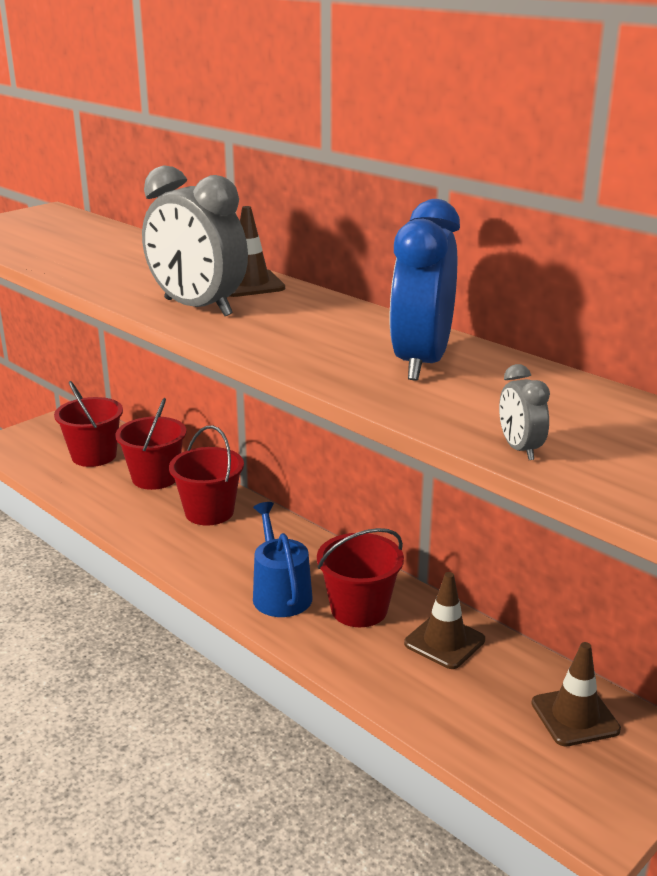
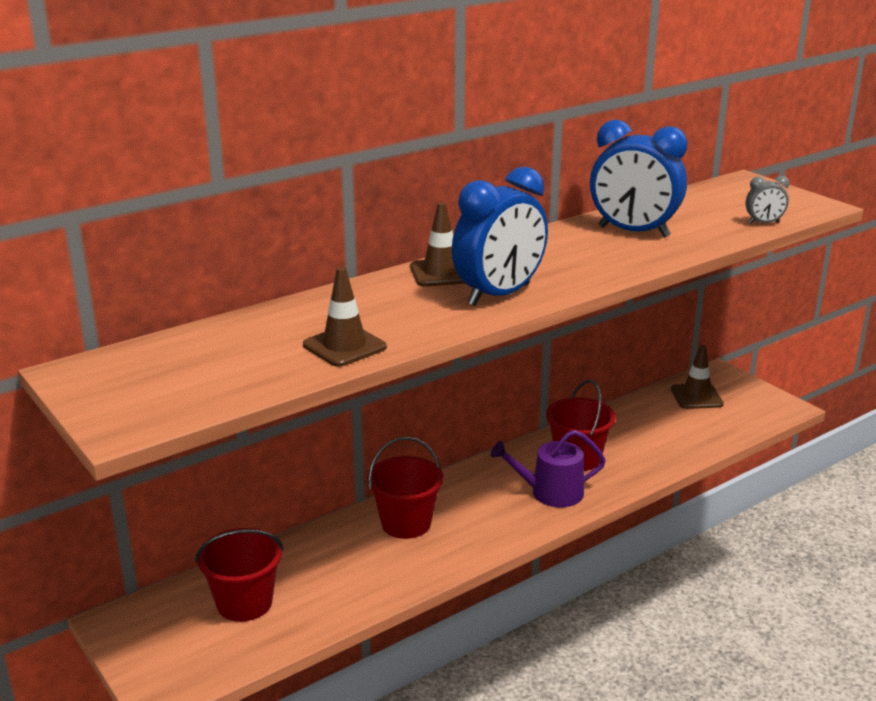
camera: 80 degrees left, 0 degrees up
red bucket [115,398,187,490] -> none
grey clock [142,165,248,316] -> blue clock [452,167,548,306]
blue watering can [253,502,313,617] -> purple watering can [491,430,606,507]
brown traffic cone [404,572,485,669] -> brown traffic cone moved to [303,267,387,367]

